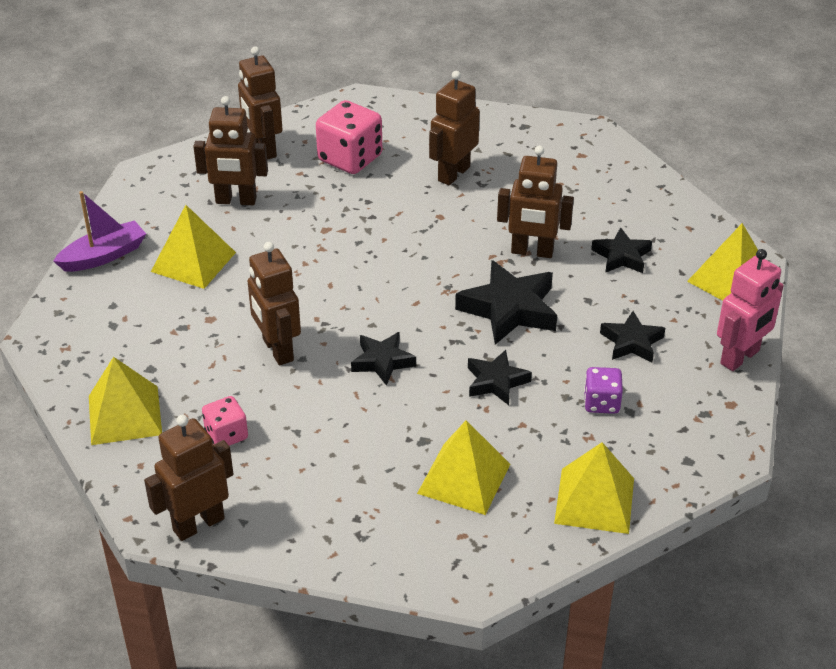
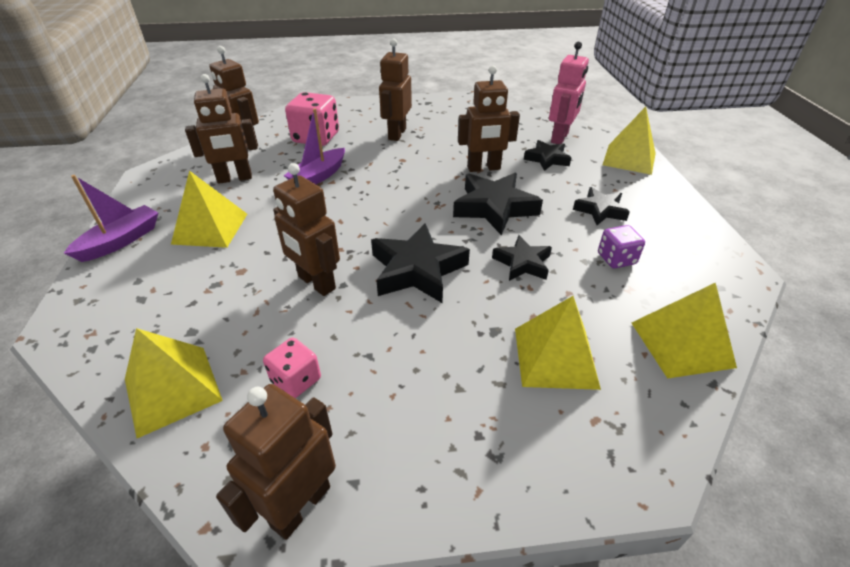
camera: 20 degrees left, 0 degrees up
black star [351,332,416,386] -> black star [371,223,470,303], size x1.66
pink robot [717,249,784,371] -> pink robot moved to [549,41,589,144]
none -> purple boat [284,108,345,184]

